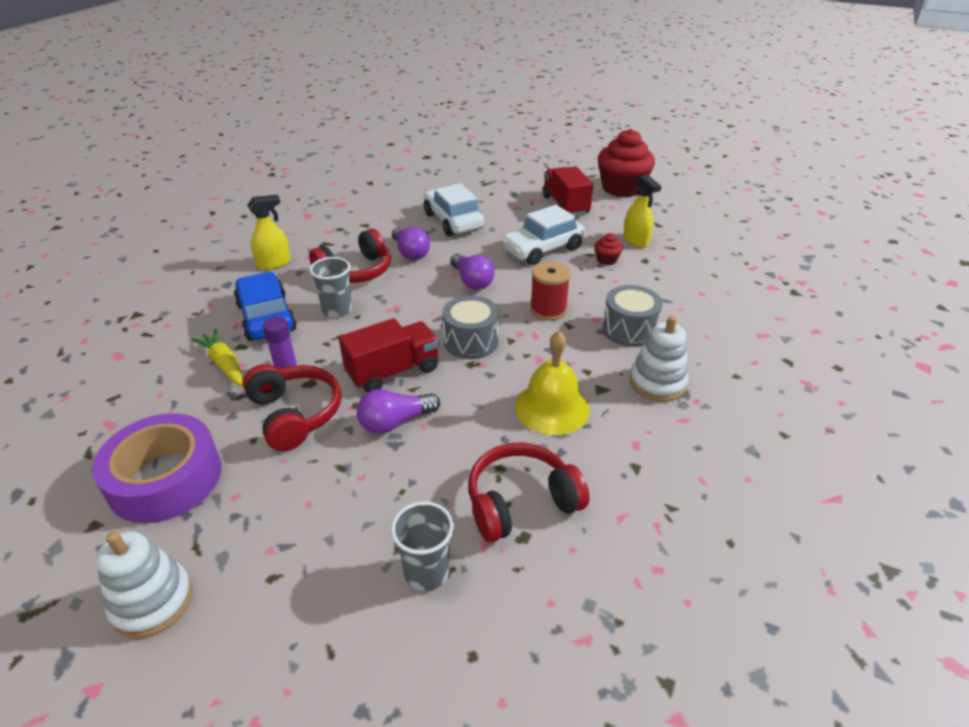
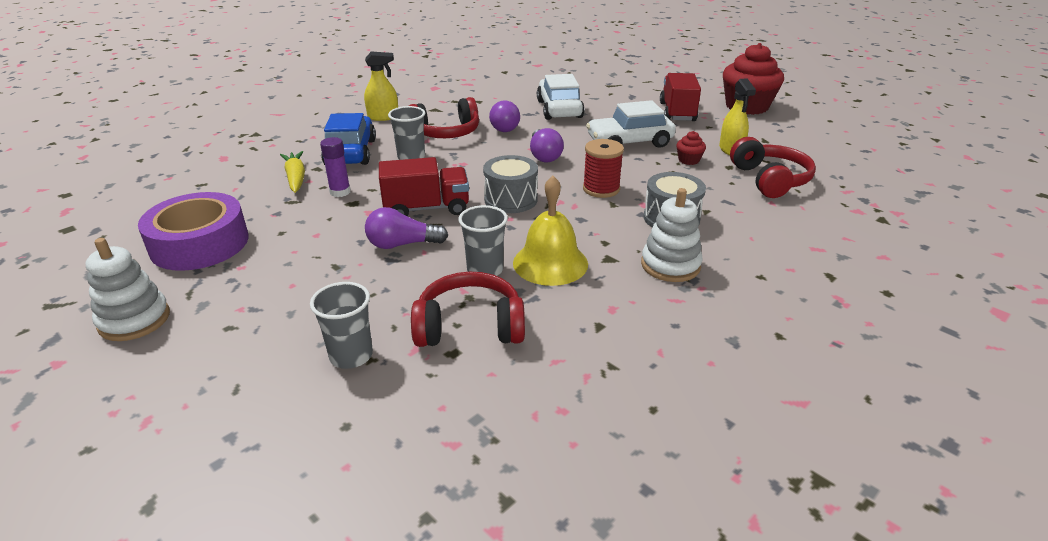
camera: 20 degrees right, 5 degrees down
red headphones [243,364,341,451] -> red headphones moved to [730,137,816,198]
none -> grey cup [458,205,508,276]

